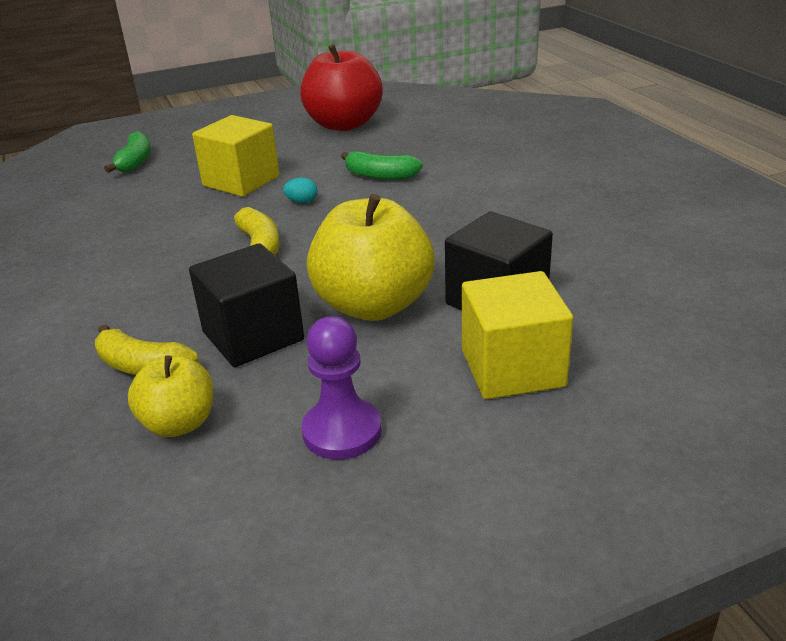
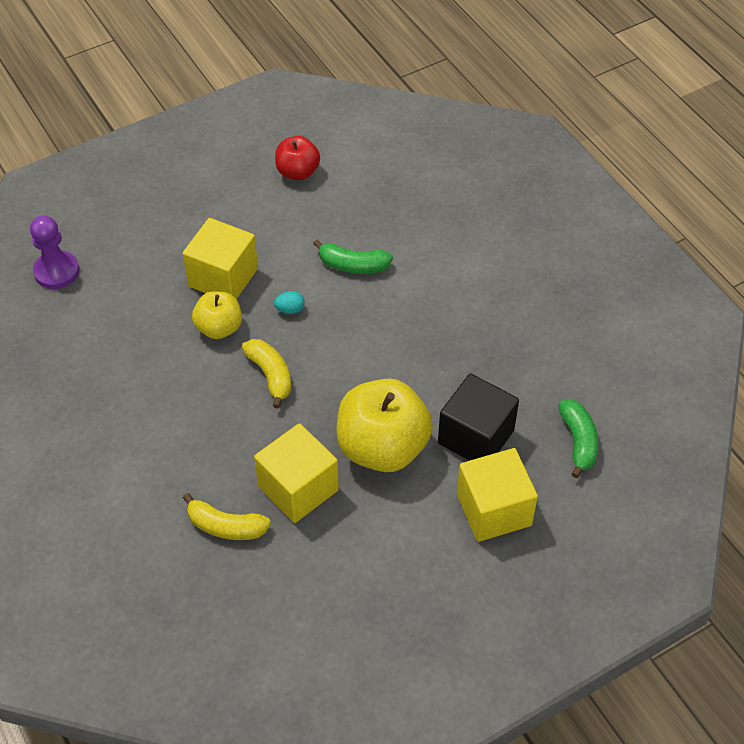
camera: 10 degrees left, 20 degrees up
green banana [104,131,151,173] -> green banana moved to [558,400,598,478]
yellow apple [128,356,213,437] -> yellow apple moved to [192,291,242,339]
black cube [189,243,304,367] -> yellow cube [254,423,339,523]
red apple [300,44,383,131] -> red apple [275,136,320,180], size x0.56
purple pawn [301,316,382,460] -> purple pawn moved to [30,215,79,289]

